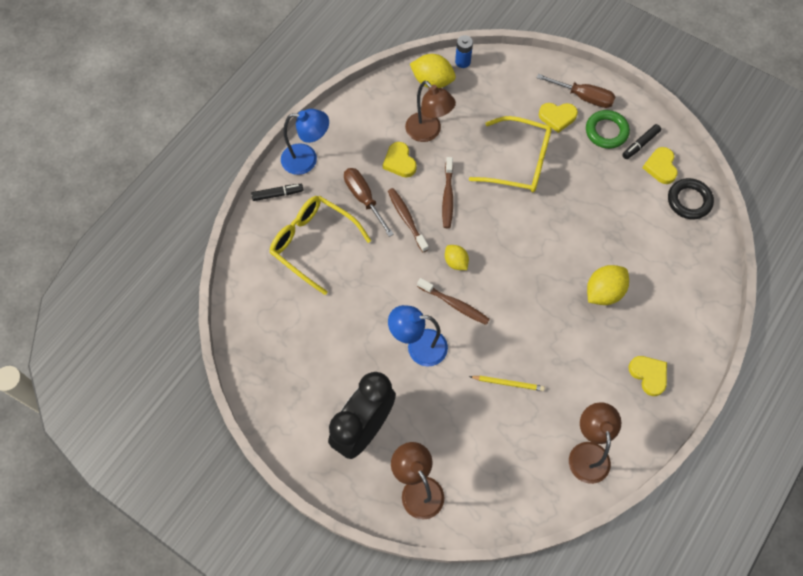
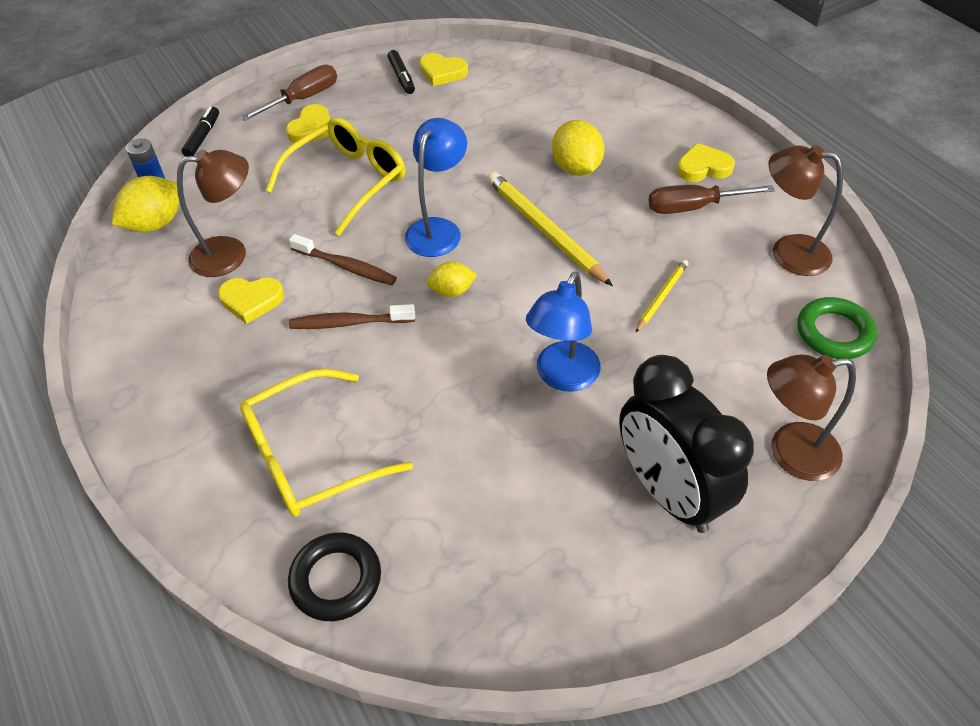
camera: 65 degrees left, 15 degrees down
black marker [251,184,303,201] -> black marker moved to [181,107,219,157]
blue lamp [281,109,329,175] -> blue lamp moved to [405,118,467,257]
brown screwdriver [344,168,394,237] -> brown screwdriver moved to [649,185,775,214]
brown toothbrush [417,278,490,325] -> none
green ring [586,110,630,149] -> green ring moved to [797,297,877,359]
black ring [668,178,714,219] -> black ring moved to [288,532,381,621]
none -> yellow pencil [487,172,613,286]

